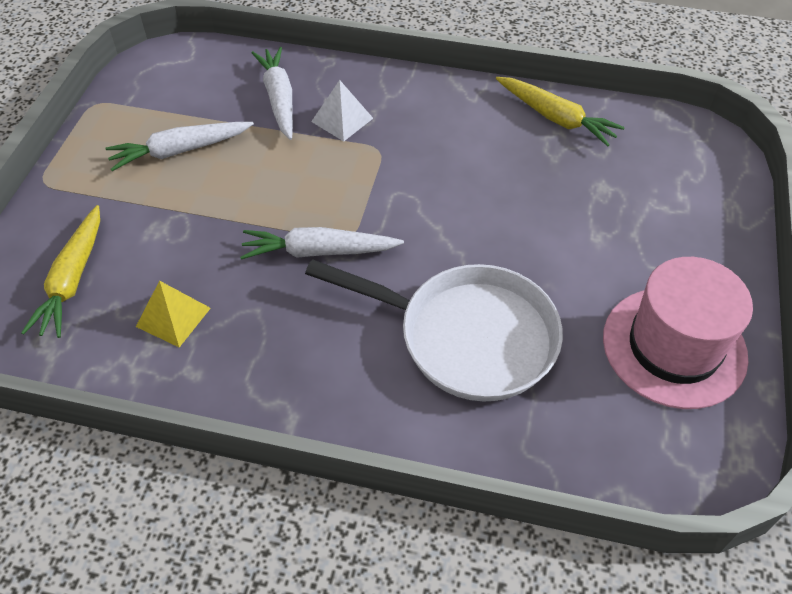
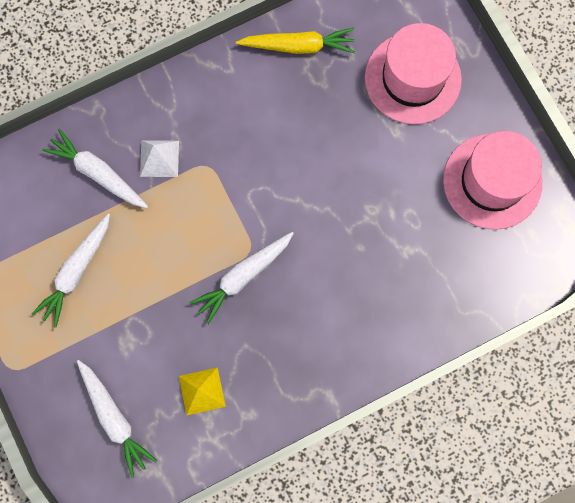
camera: 40 degrees left, 25 degrees up
yellow carrot [21,205,100,338] -> white carrot [77,360,157,478]
white pan [305,259,563,401] -> none
none -> pink hat [365,23,462,124]

